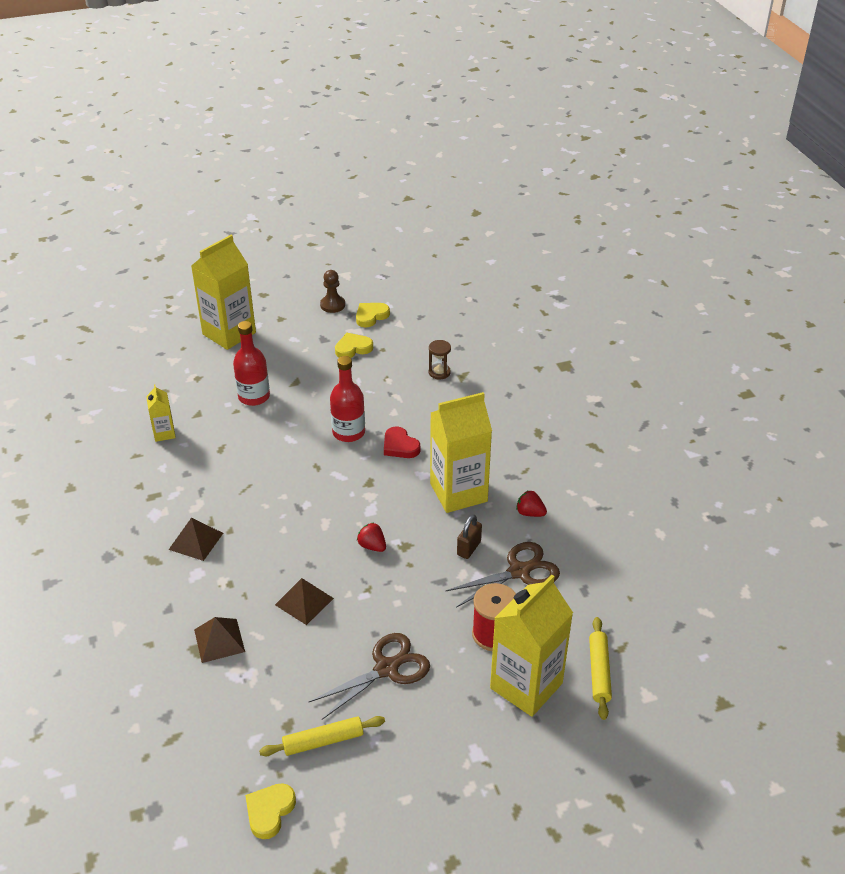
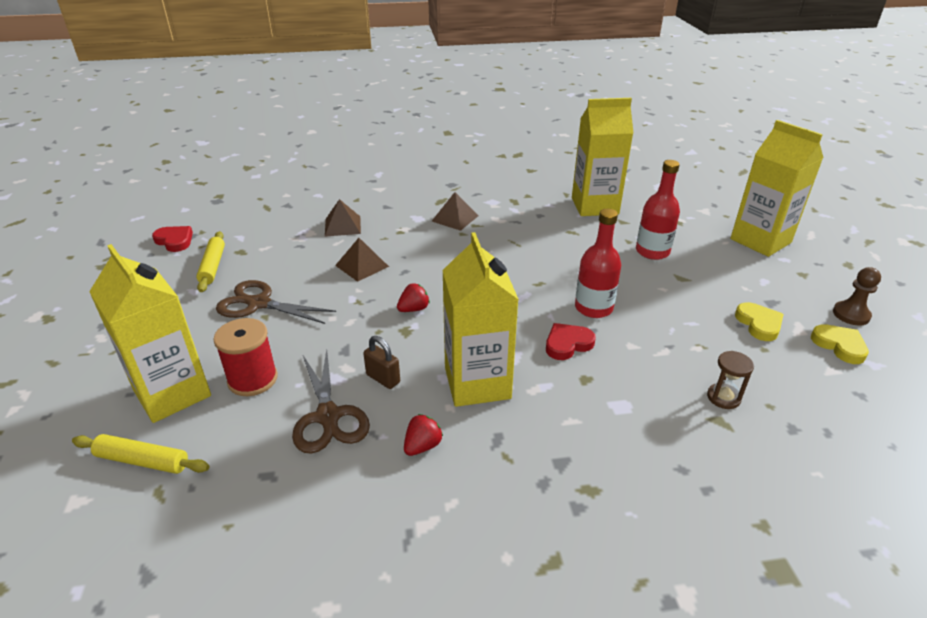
camera: 100 degrees right, 5 degrees down
yellow carton [146,385,176,442] -> yellow carton [572,98,633,216], size x2.10
yellow heart [245,783,296,839] -> red heart [152,226,193,252]
brown scissors [309,633,430,720] -> brown scissors turned 135 degrees clockwise [216,280,336,324]

